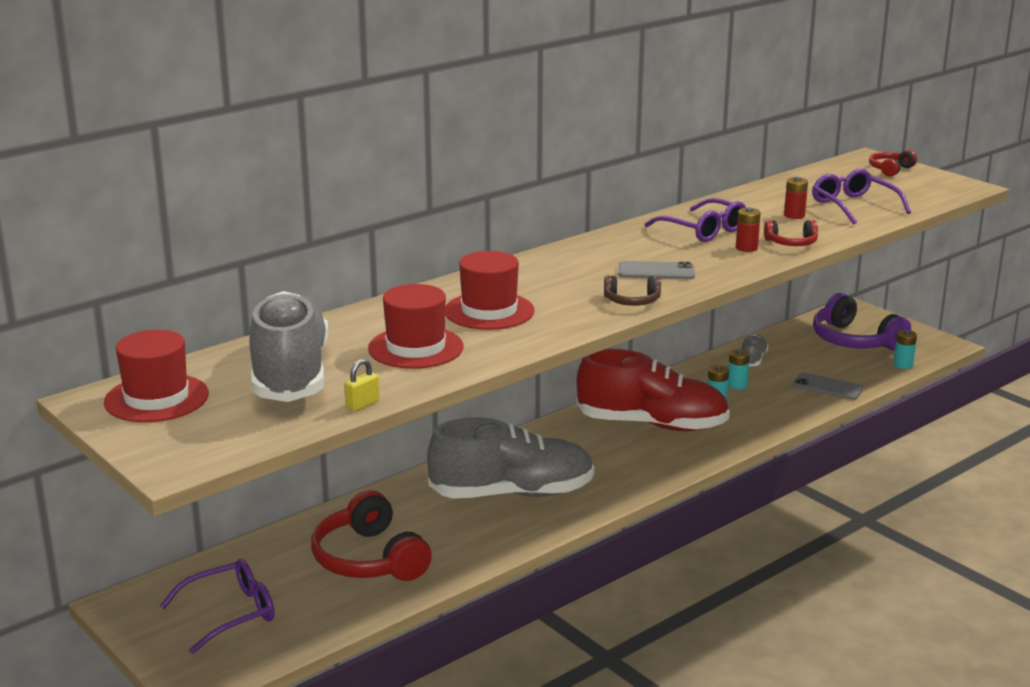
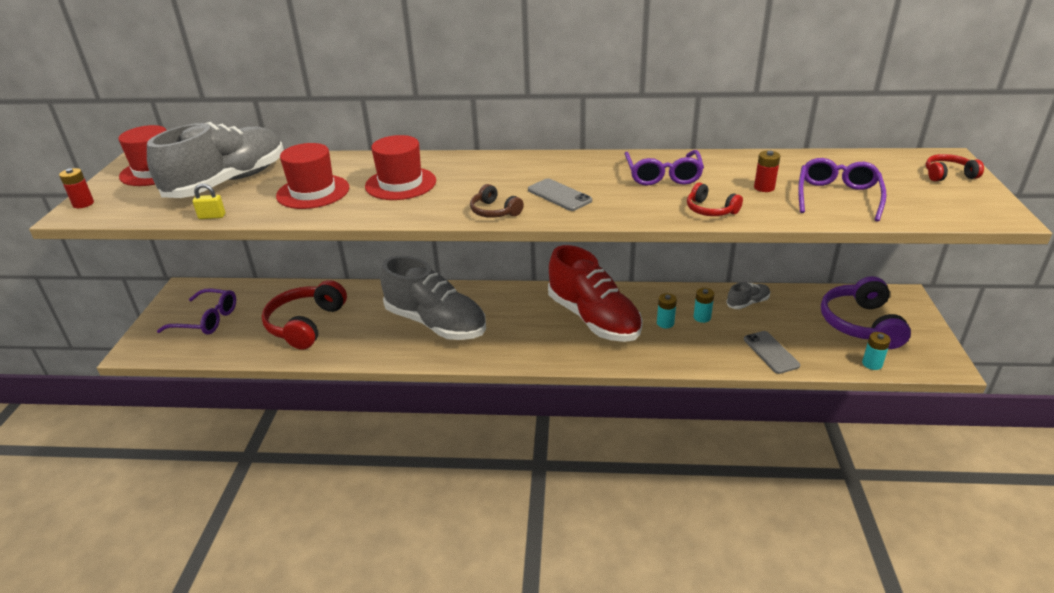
camera: 45 degrees right, 10 degrees up
red battery [736,207,761,252] -> red battery moved to [59,168,94,208]

